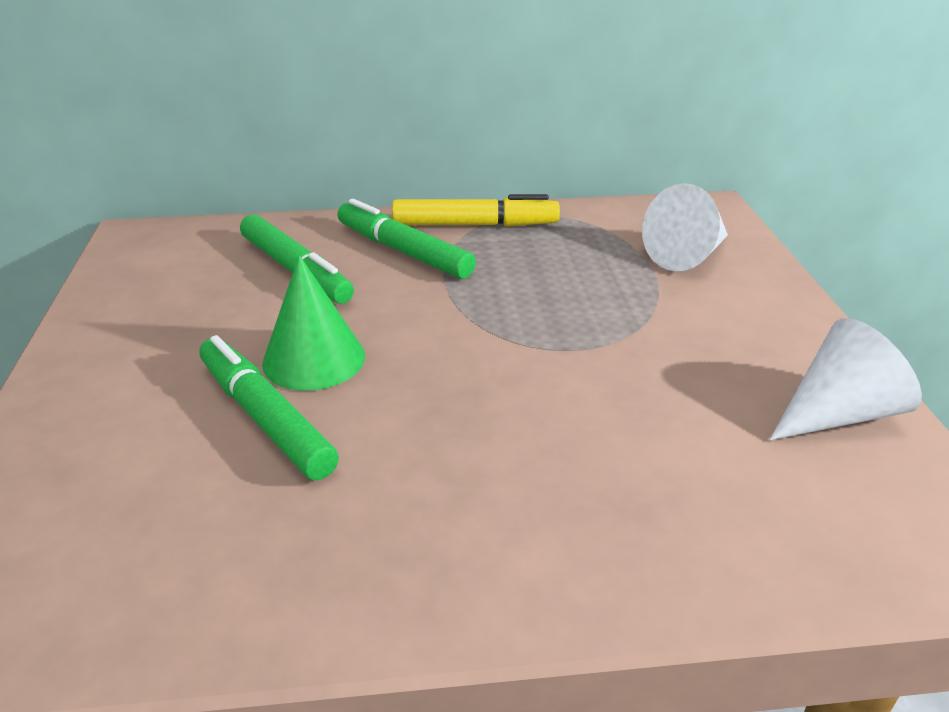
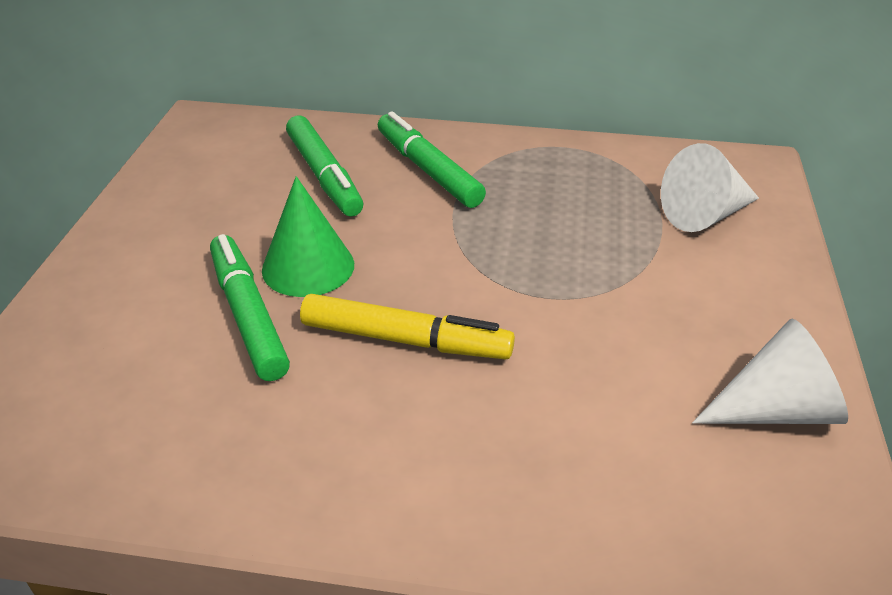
camera: 15 degrees right, 5 degrees up
yellow marker [392,194,560,227] -> yellow marker moved to [300,294,515,359]

